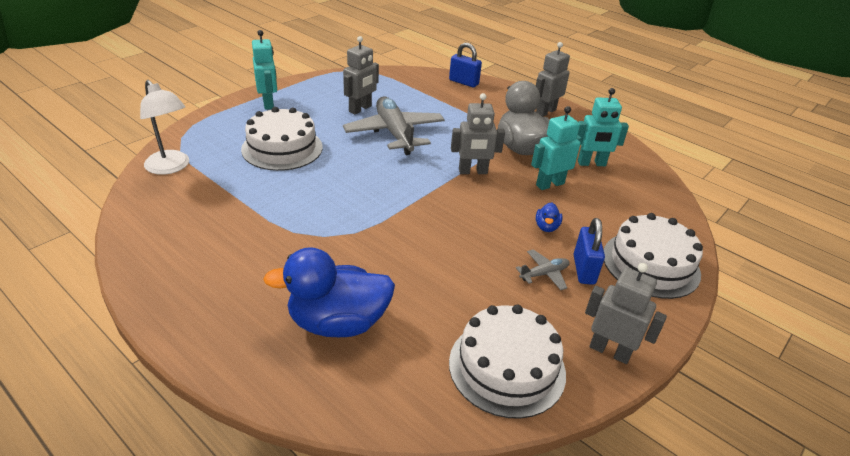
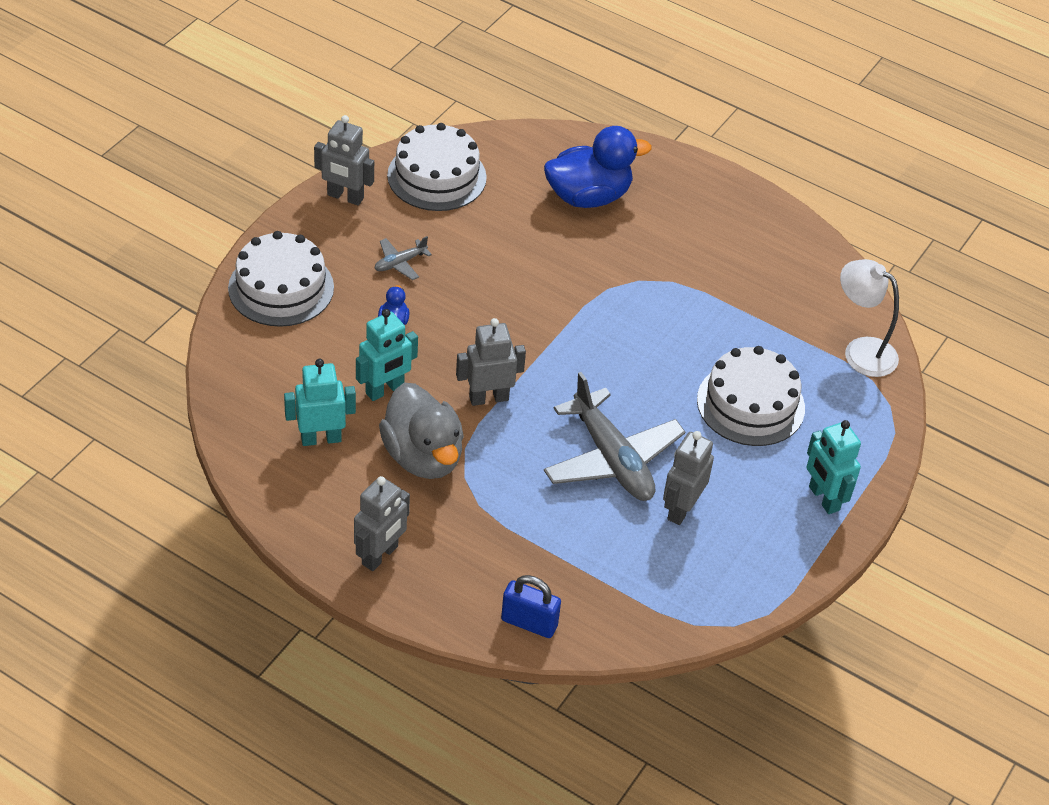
camera: 170 degrees right, 10 degrees up
blue padlock [574,218,605,285] -> none

